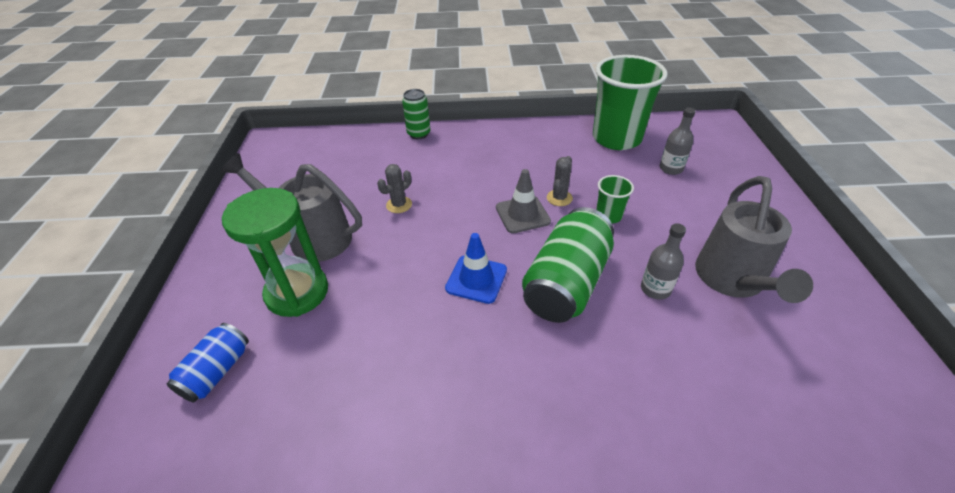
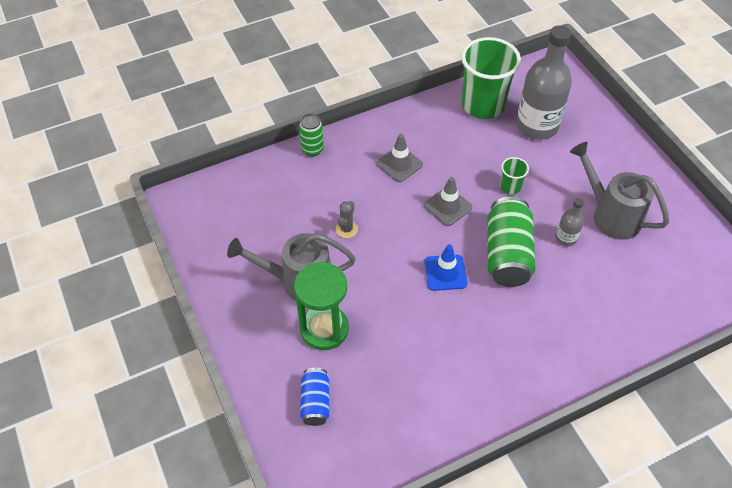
camera: 25 degrees left, 10 degrees up
grey cactus [547,156,573,206] -> none
grey bottle [660,108,696,175] -> grey bottle [516,25,572,140], size x2.20
grey watering can [695,176,813,303] -> grey watering can turned 150 degrees clockwise [570,142,669,240]
none -> grey traffic cone [376,134,423,182]

